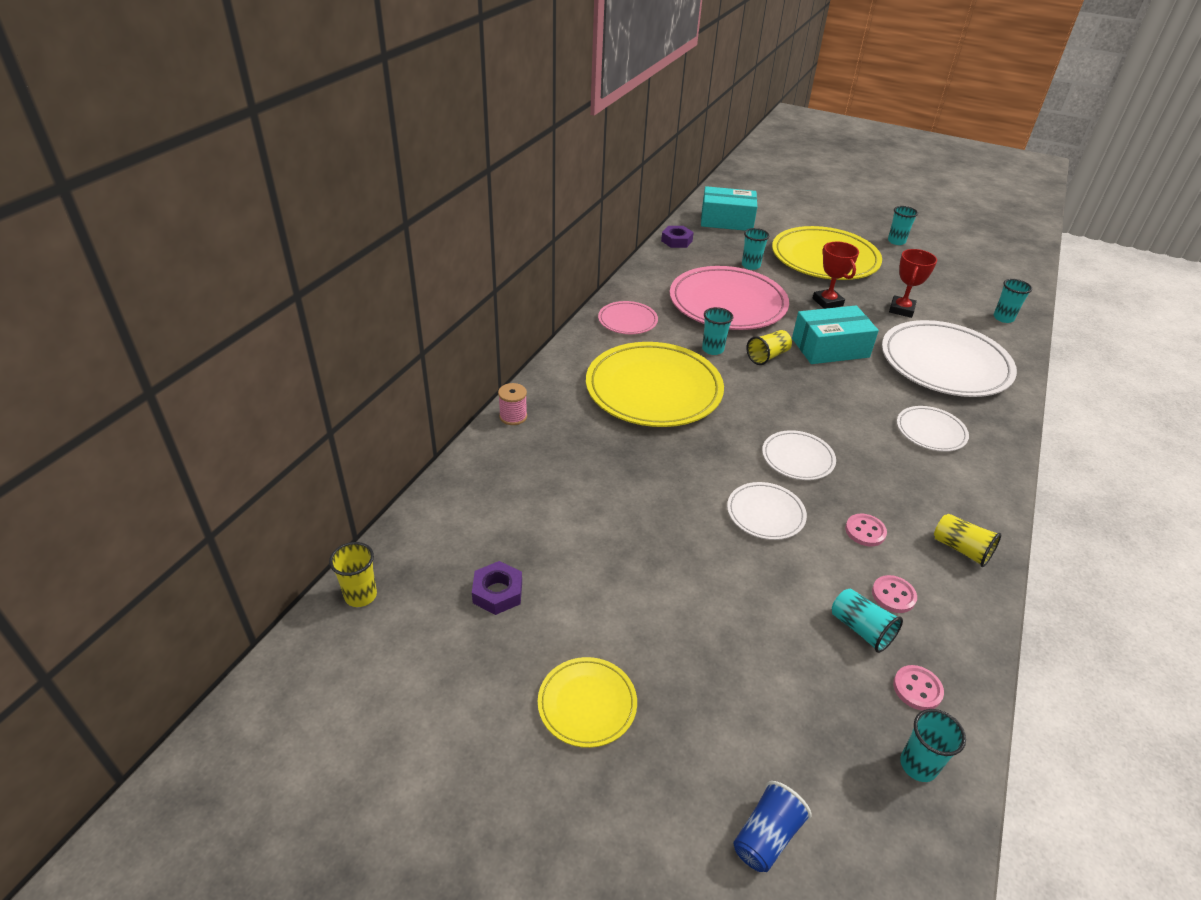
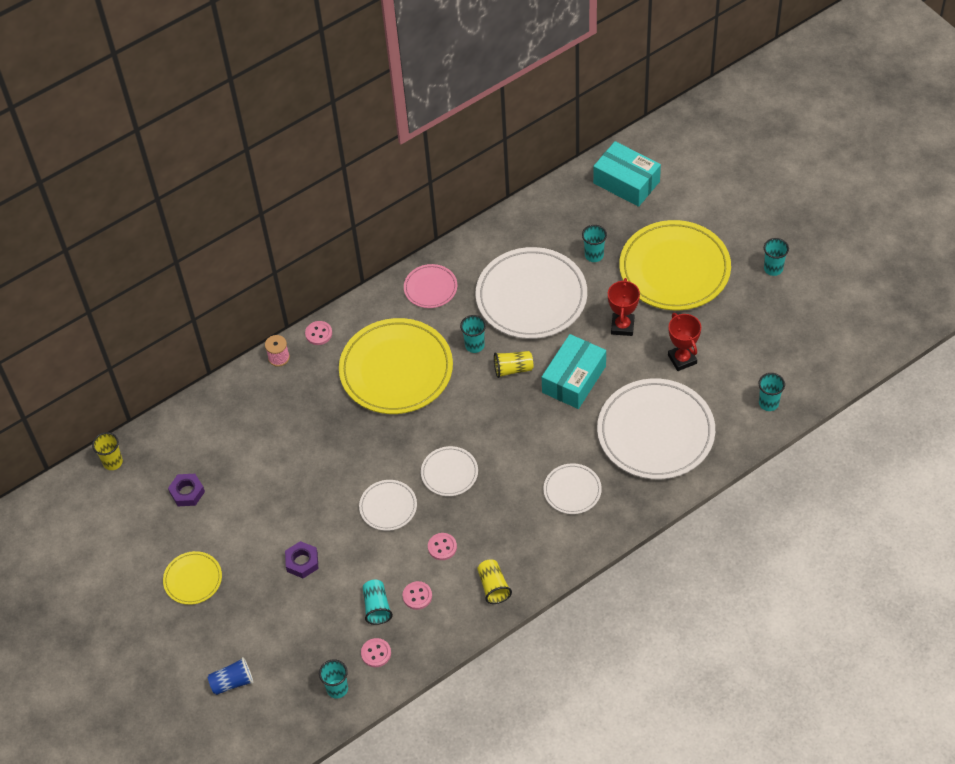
camera: 35 degrees right, 15 degrees up
purple nut [661,226,694,248] -> purple nut moved to [285,541,318,578]
pink plate [670,266,789,330] -> white plate [476,247,587,339]
turquoise box [792,306,879,364] -> turquoise box turned 75 degrees counterclockwise [542,334,606,409]
red trophy [889,249,937,318] -> red trophy turned 75 degrees counterclockwise [668,313,701,371]
none -> pink button [305,321,332,345]

